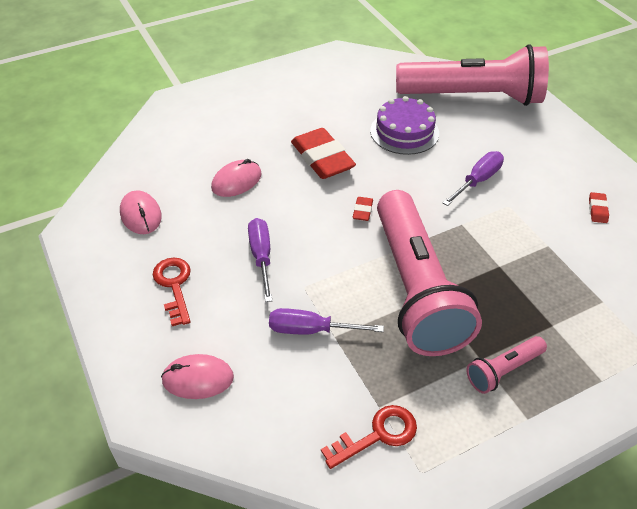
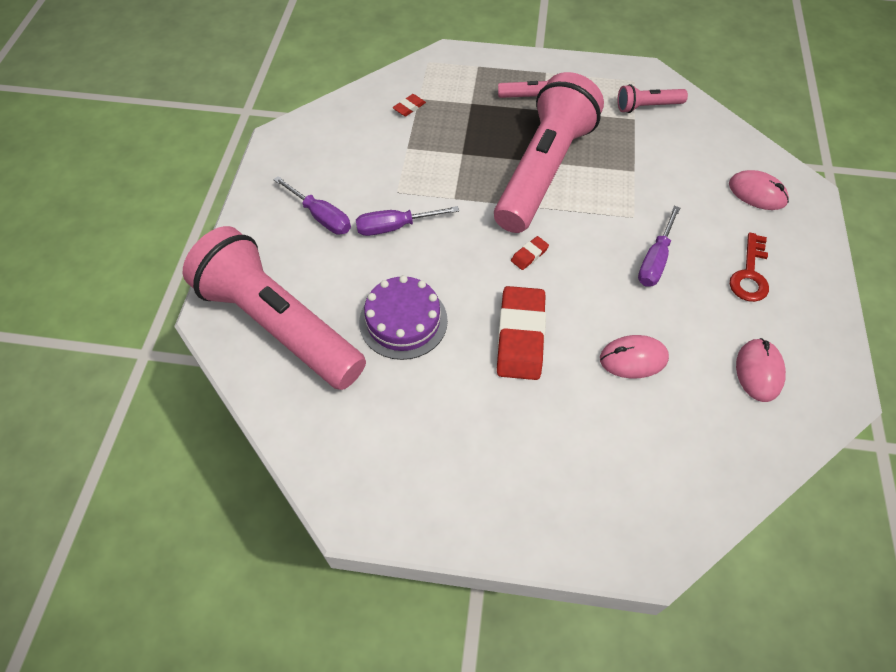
camera: 145 degrees left, 10 degrees up
purple screwdriver [269,308,384,335] -> purple screwdriver moved to [273,176,351,234]
red key [321,405,417,469] -> pink flashlight [617,84,688,113]
red eraser [589,192,609,223] -> red eraser moved to [393,94,426,116]

